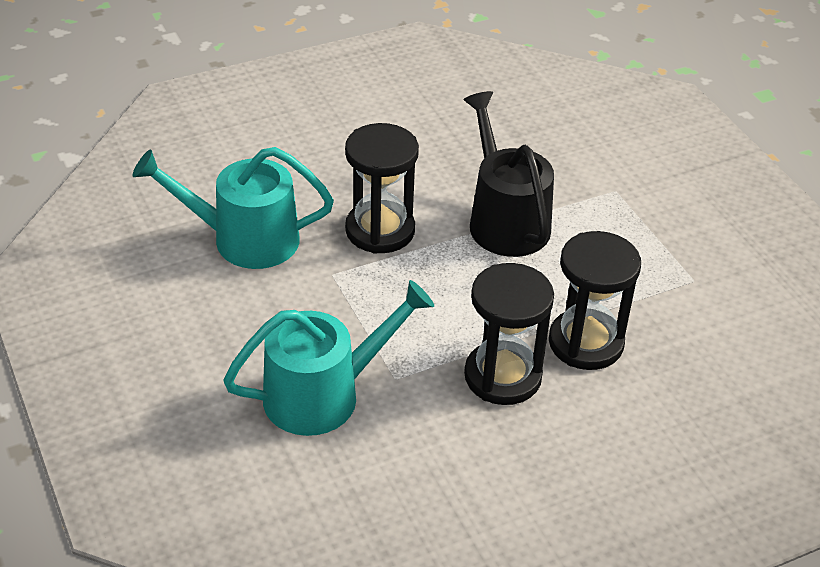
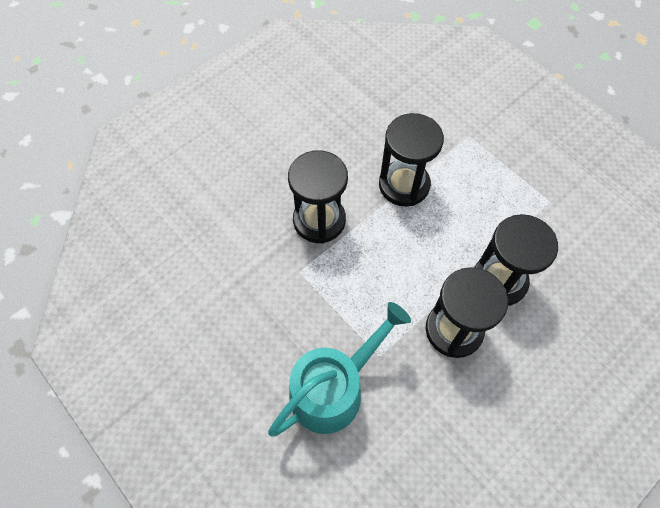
camera: 15 degrees left, 20 degrees up
turquoise watering can [132,147,334,269] -> none
black watering can [463,91,554,257] -> black hourglass [379,113,444,207]

